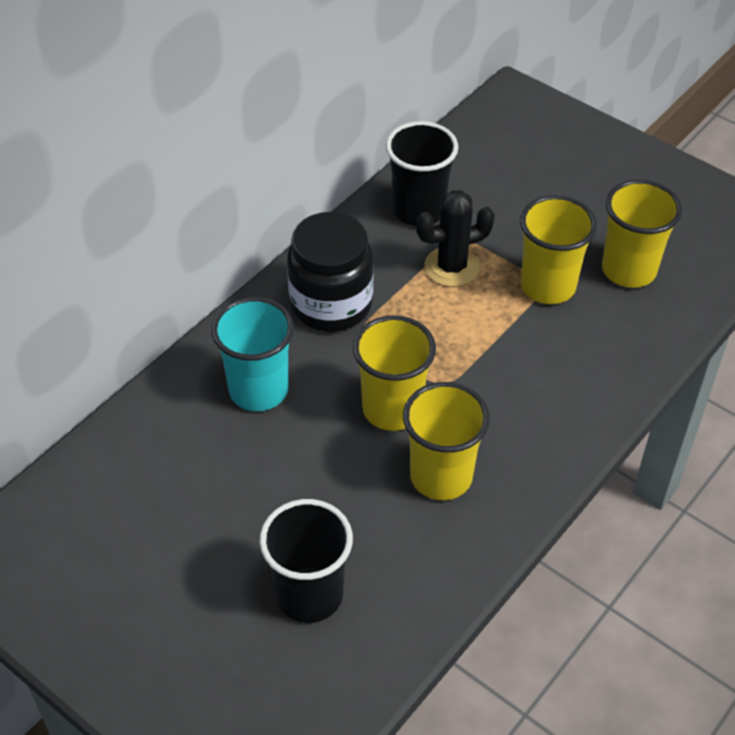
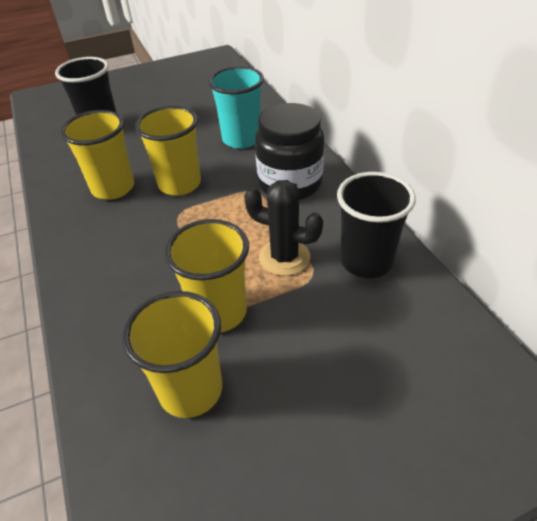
camera: 120 degrees right, 5 degrees down
black cactus [416,190,495,287] -> black cactus turned 75 degrees counterclockwise [244,180,323,276]

